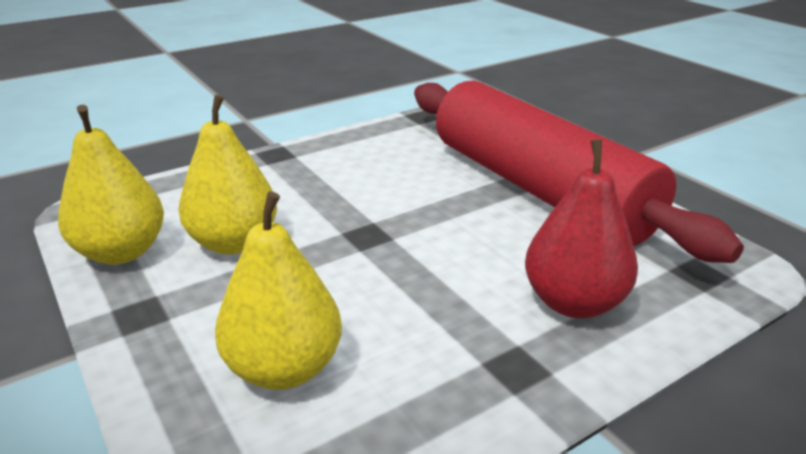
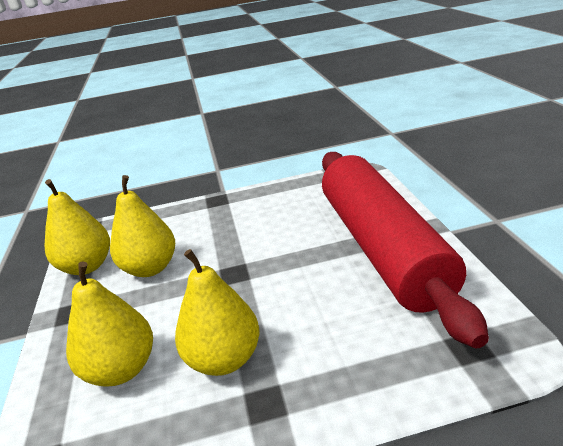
camera: 25 degrees right, 0 degrees up
red pear [525,139,638,318] -> none
none -> yellow pear [175,249,260,376]

